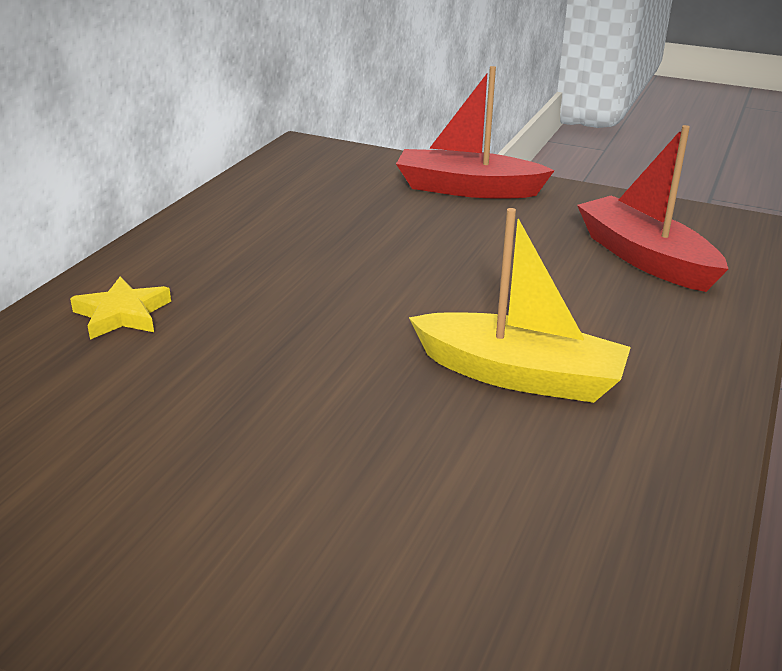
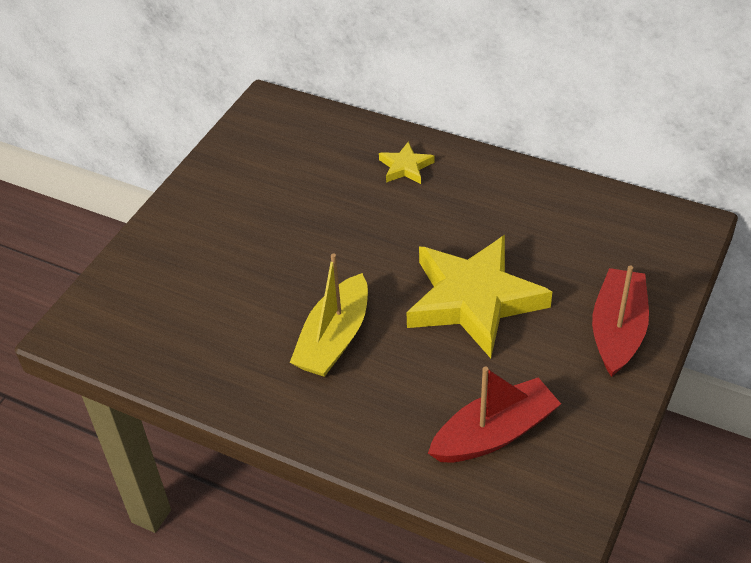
camera: 95 degrees right, 15 degrees up
none -> yellow star [407,235,553,358]

